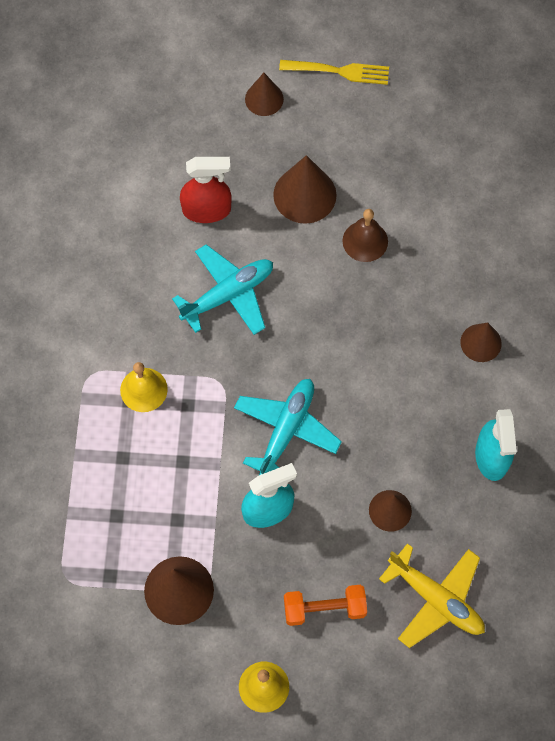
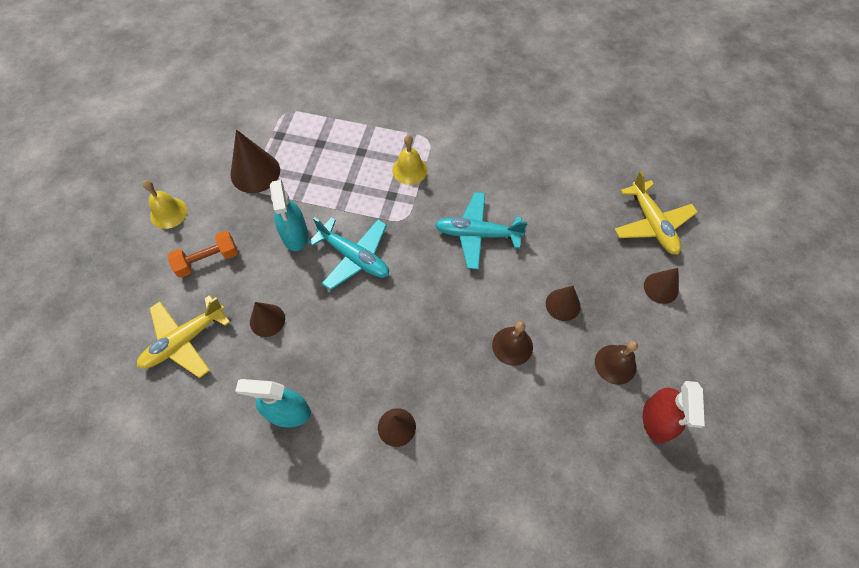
camera: 100 degrees right, 5 degrees down
turquoise plane [172,244,273,335] -> turquoise plane turned 120 degrees clockwise [435,192,528,269]
red spray bottle [180,157,232,223] -> red spray bottle moved to [643,381,705,443]
brown cone [273,155,337,224] -> brown cone [546,286,581,321], size x0.63
yellow fork [279,60,389,85] -> none
orange dumbbell [284,585,367,626] -> orange dumbbell turned 60 degrees clockwise [168,231,238,278]
none -> brown bell [595,341,638,385]
none -> yellow plane [614,171,698,255]

